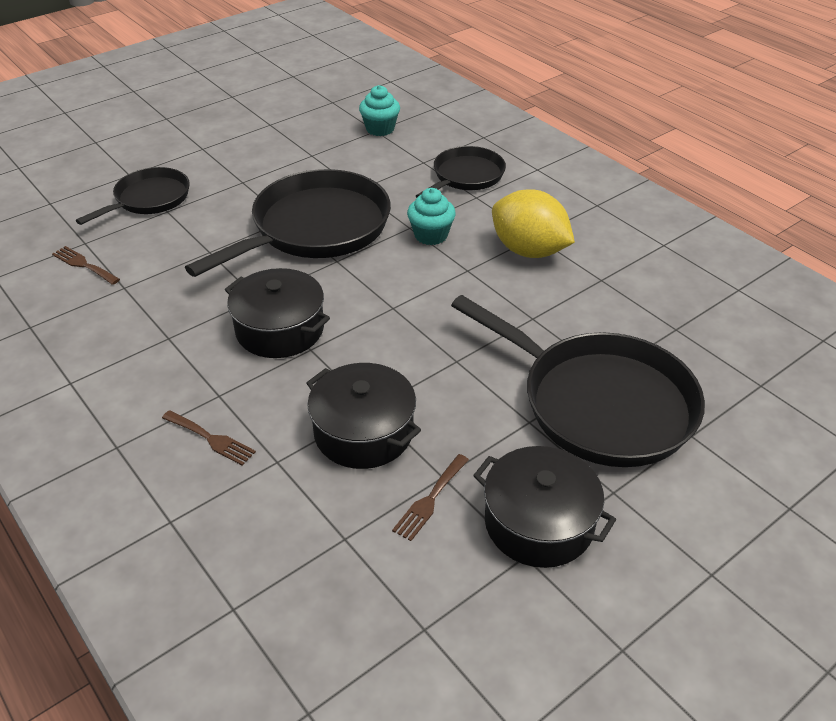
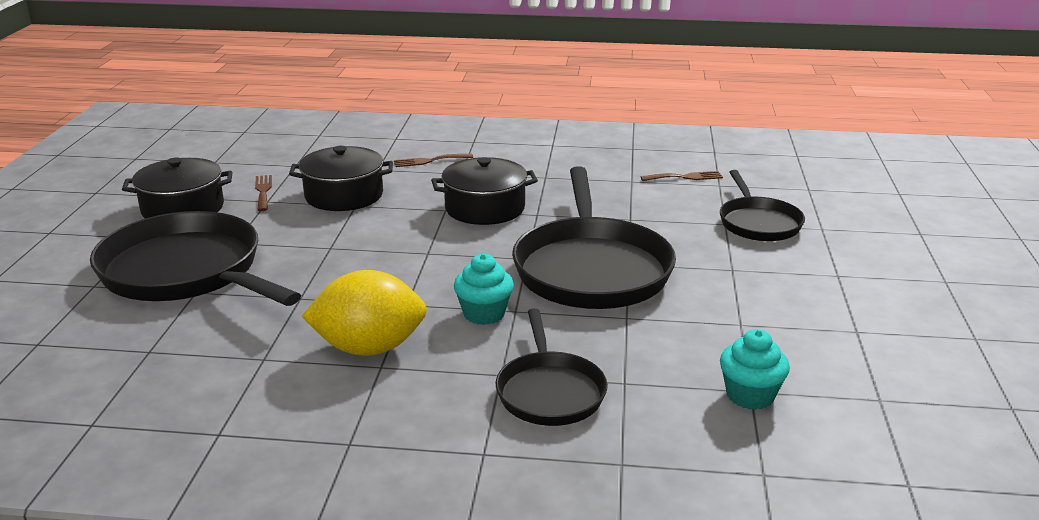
camera: 135 degrees right, 15 degrees down
black pan [451,295,705,467] -> black pan turned 45 degrees clockwise [90,211,301,306]

